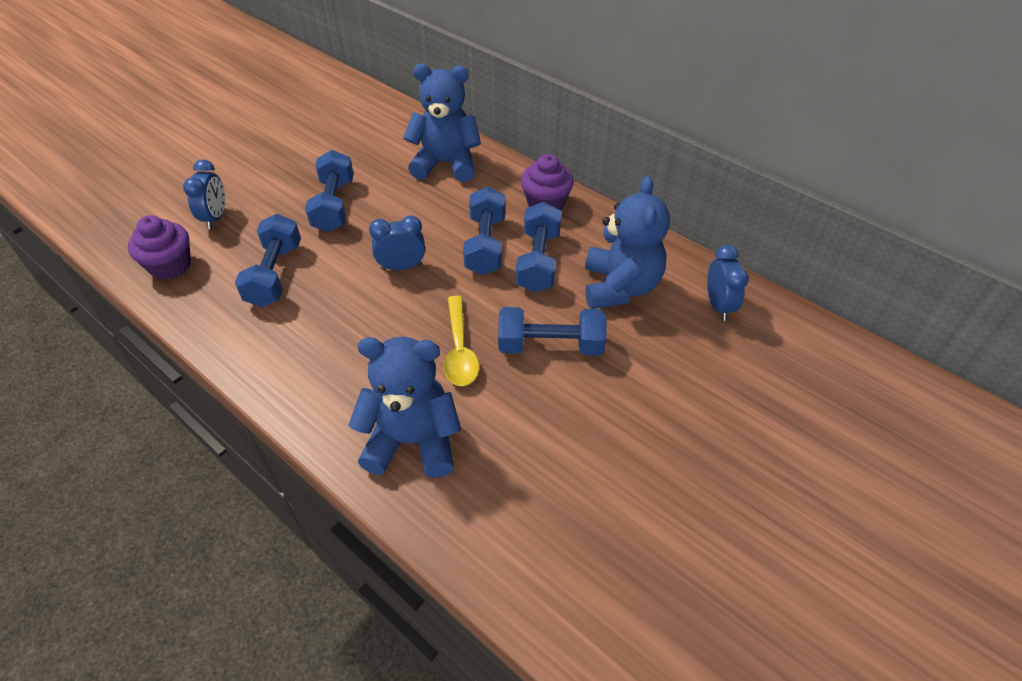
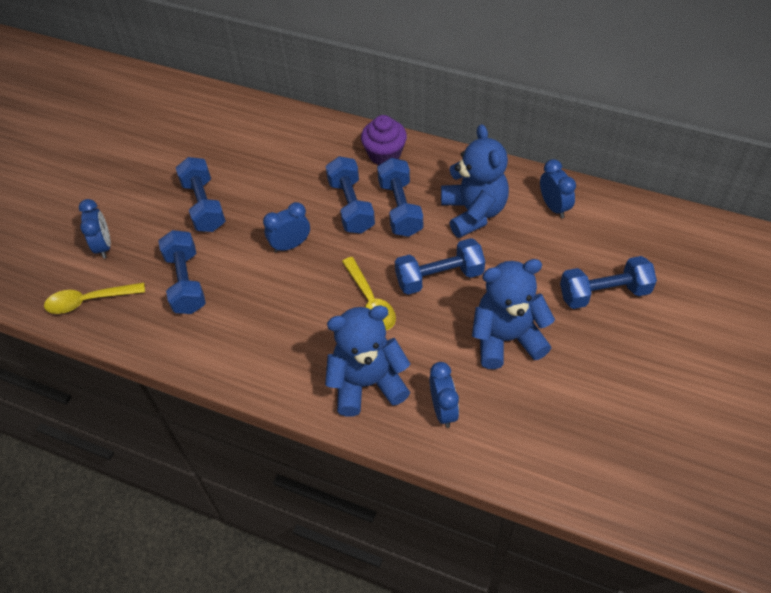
camera: 15 degrees left, 5 degrees up
purple cupcake [128,215,191,280] -> yellow spoon [44,283,145,314]
blue teddy bear [403,64,481,182] -> blue teddy bear moved to [472,259,555,369]
none -> blue clock [429,362,459,428]
none -> blue dumbbell [560,256,657,309]

